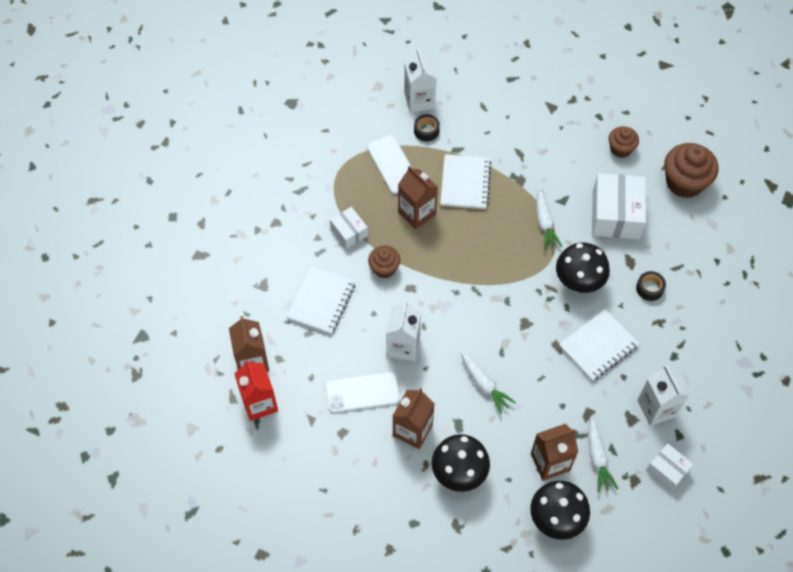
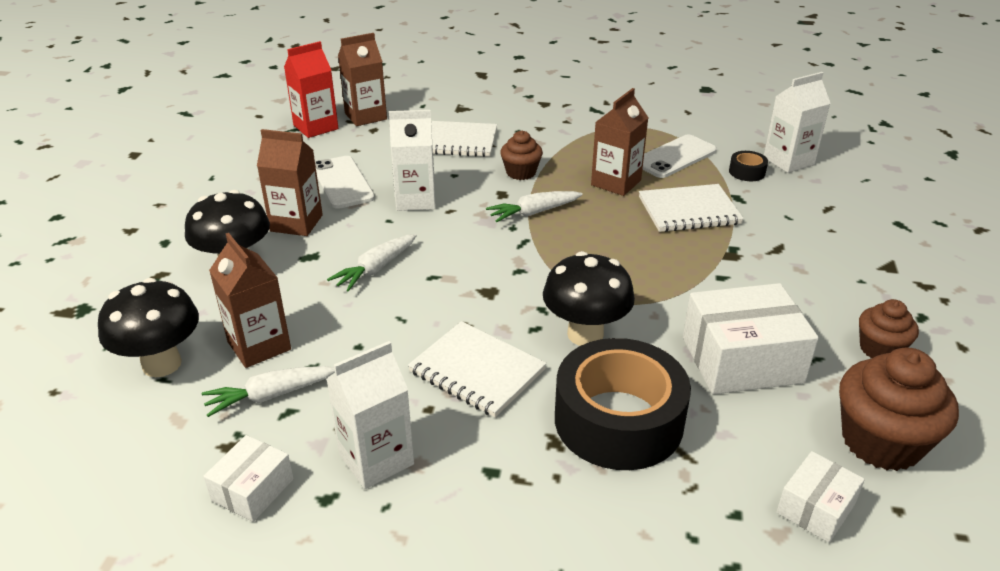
camera: 75 degrees right, 25 degrees down
white box [330,207,368,249] -> white box moved to [777,451,865,543]
white carrot [536,188,563,250] -> white carrot moved to [486,191,583,222]
black tape [636,271,666,301] -> black tape [555,338,691,470], size x2.48

